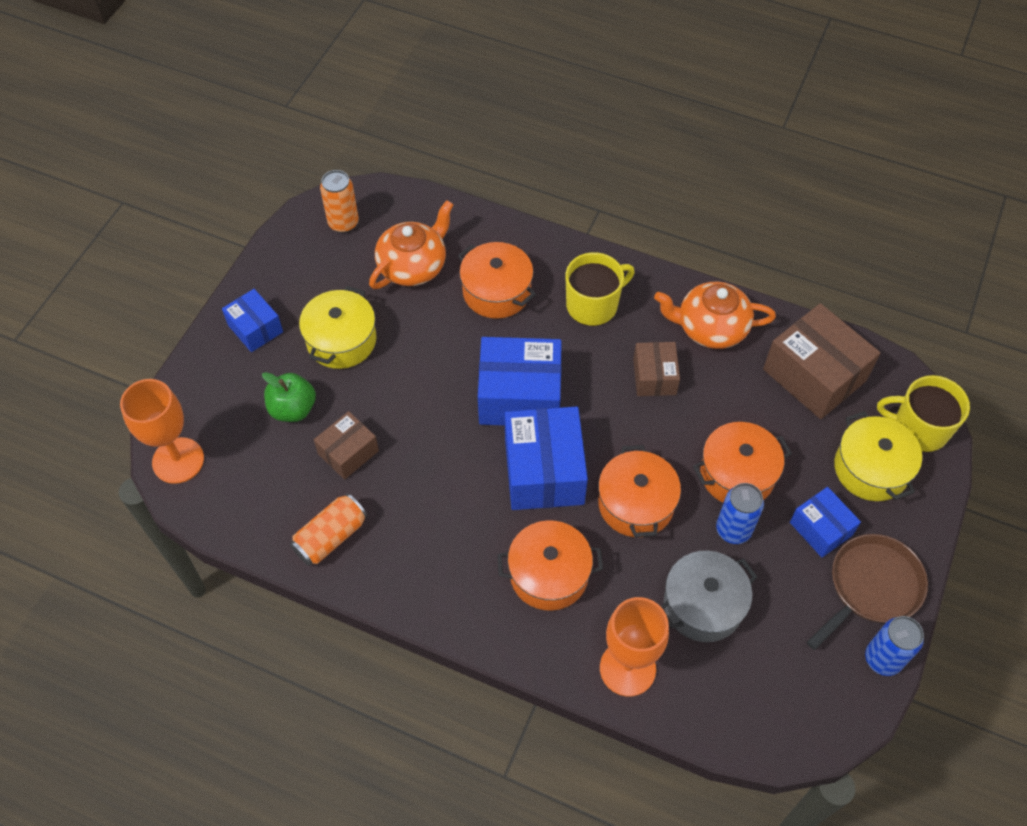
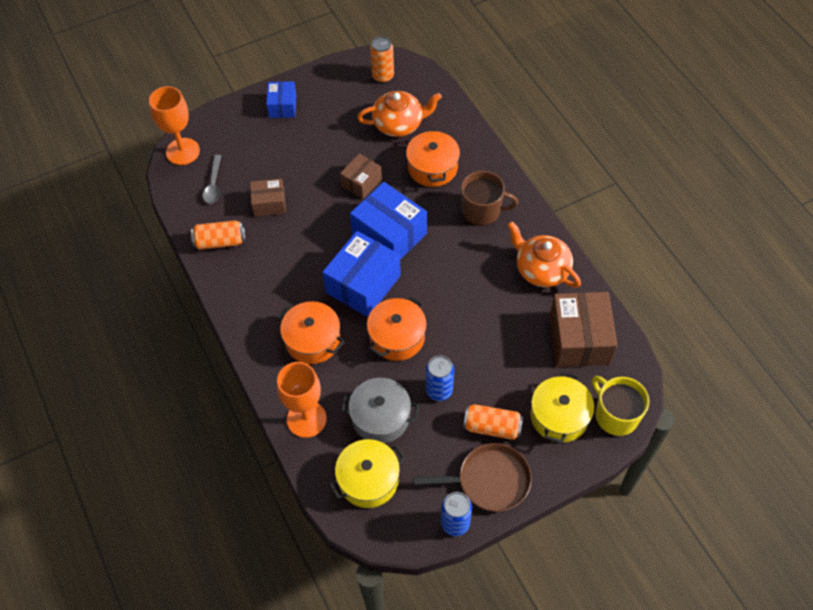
camera: 40 degrees right, 0 degrees up
green apple [262,372,316,422] -> none
yellow pot [299,286,376,369] -> yellow pot moved to [329,439,405,508]
yellow mug [566,252,635,326] -> brown mug [461,171,518,226]
brown box [633,342,680,396] -> brown box moved to [340,154,382,199]
orange pot [693,422,792,503] -> none
blue box [790,487,861,557] -> orange can [463,404,523,440]
none -> grey spoon [203,155,221,204]

